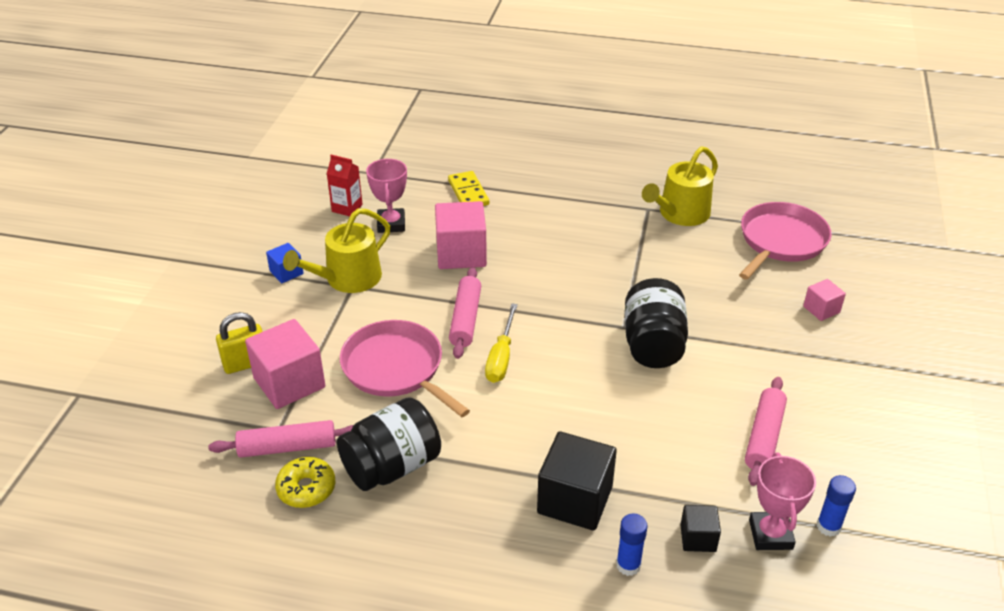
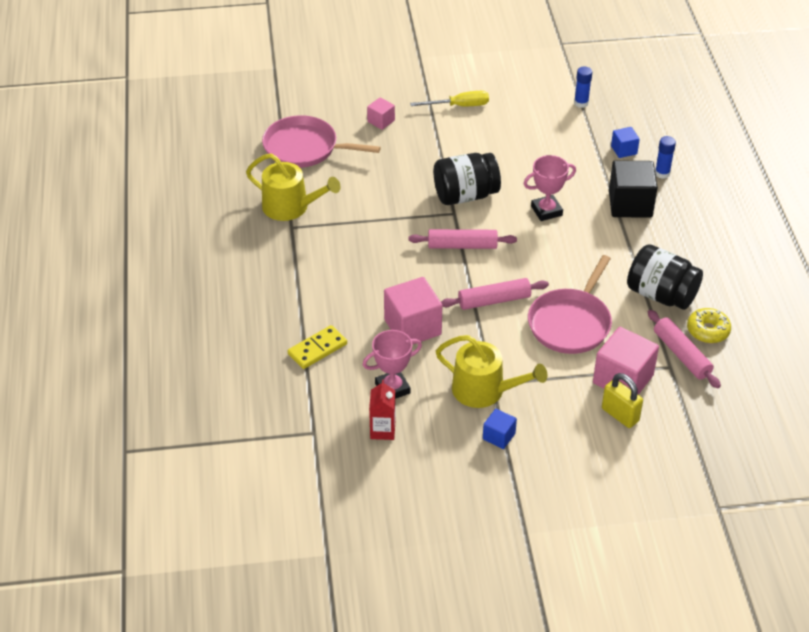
camera: 110 degrees left, 5 degrees up
yellow screwdriver [485,304,518,383] -> yellow screwdriver moved to [410,91,489,106]
black cube [680,505,721,552] -> blue cube [611,127,640,158]
pink rolling pin [745,377,787,486] -> pink rolling pin moved to [409,229,517,249]
pink trophy [749,452,816,550] -> pink trophy moved to [524,155,576,221]

